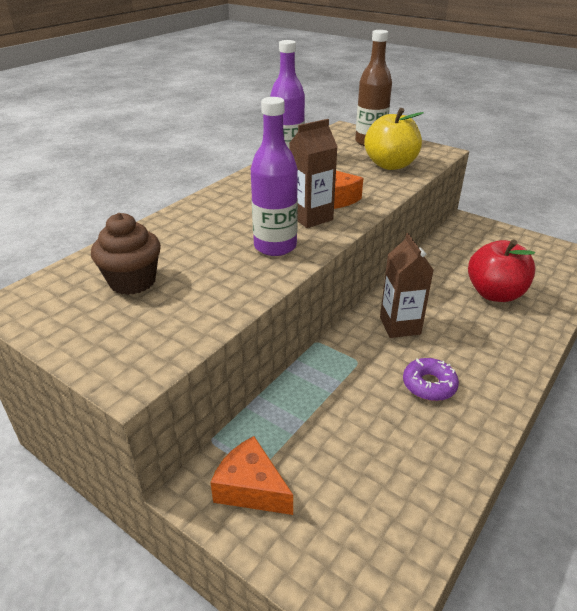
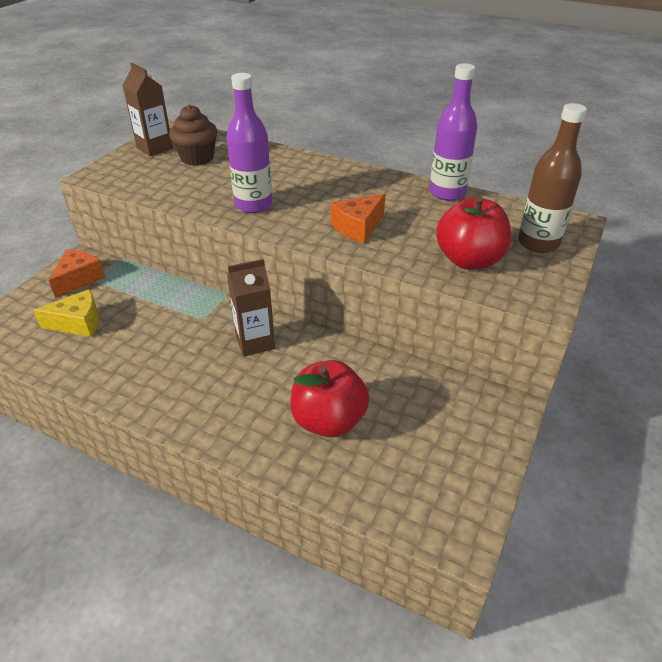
camera: 80 degrees right, 5 degrees up
brown carton [289,119,337,228] -> brown carton moved to [122,63,173,156]
yellow apple [364,108,424,170] -> red apple [436,196,511,270]
purple donut [403,358,459,401] -> none
none -> yellow cheese [33,289,99,337]

